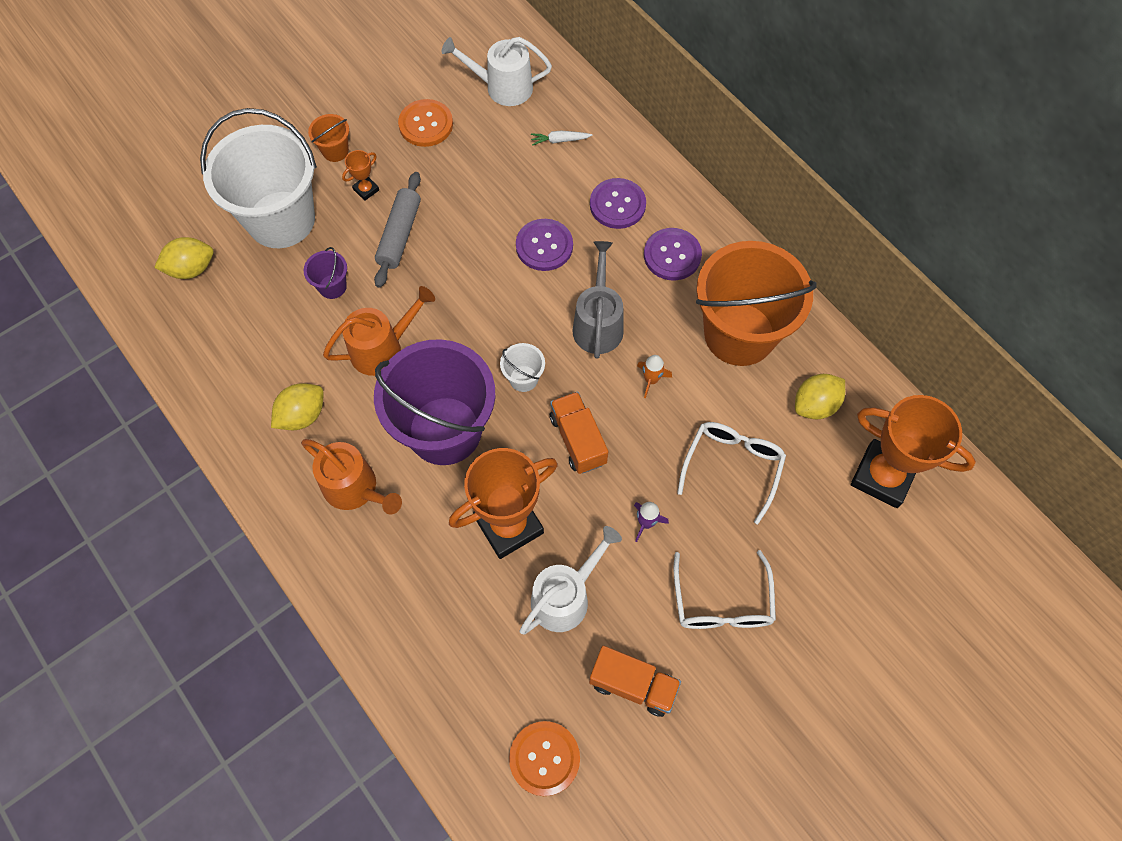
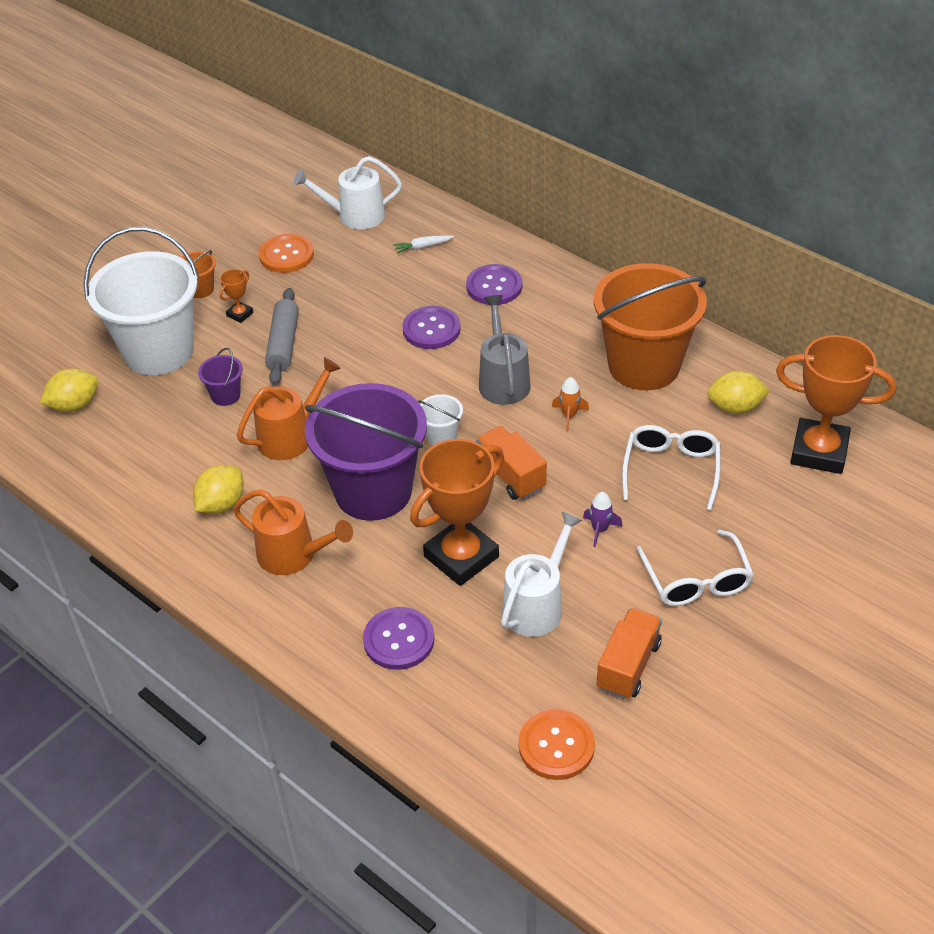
camera: 10 degrees left, 20 degrees down
orange truck [589,646,681,717] -> orange truck turned 75 degrees counterclockwise [596,608,662,699]
purple button [644,228,702,280] -> purple button moved to [363,607,435,670]
yellow lemon [795,374,845,419] -> yellow lemon turned 45 degrees clockwise [707,371,770,414]

